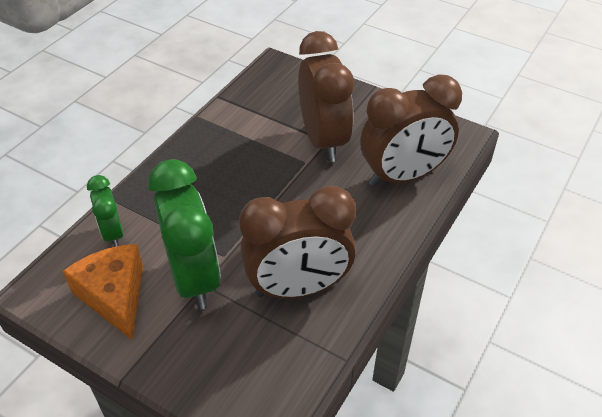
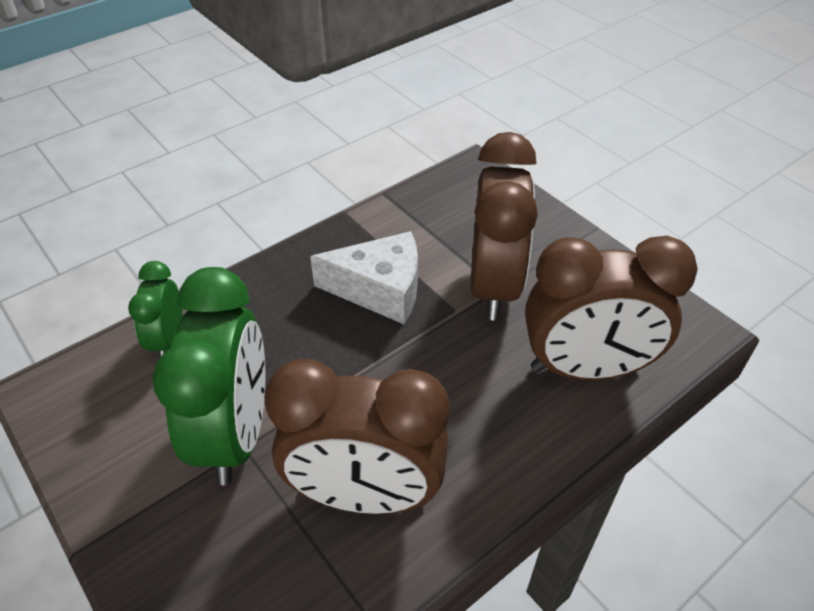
camera: 20 degrees right, 0 degrees up
orange cheese [63,244,143,340] -> none
none -> white cheese [310,231,418,324]

